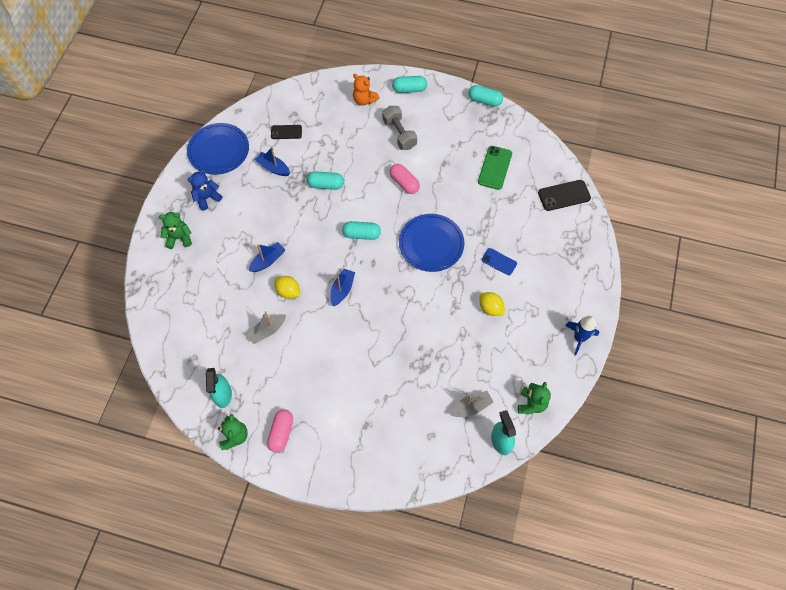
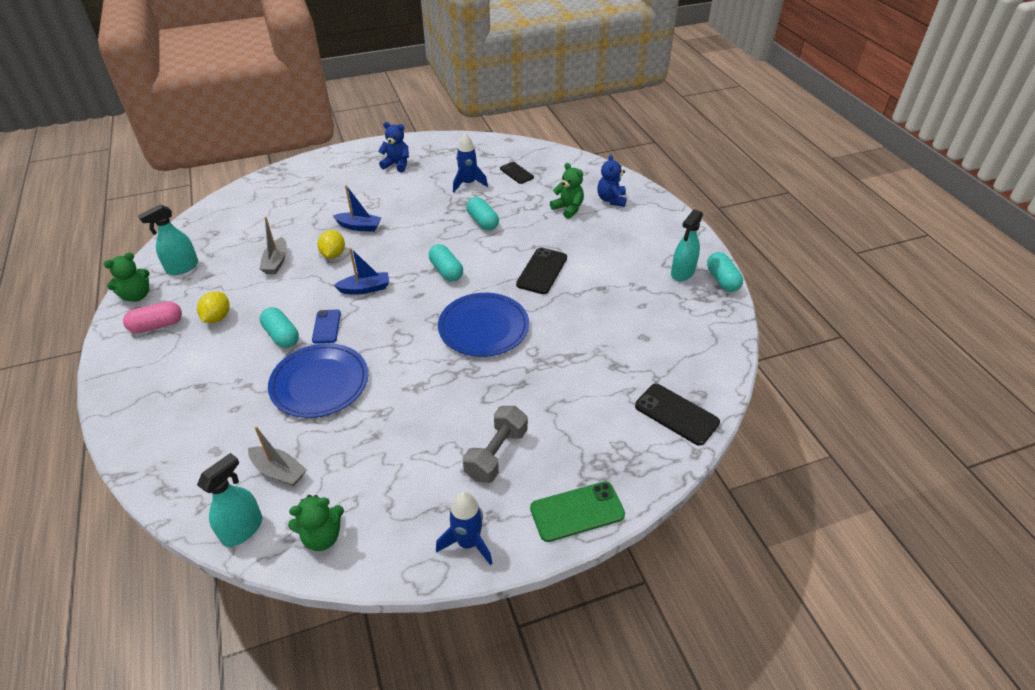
camera: 55 degrees right, 20 degrees down
green teddy bear [159,212,192,249] -> green teddy bear moved to [550,163,584,219]
blue plate [187,123,249,175] -> blue plate moved to [268,343,368,418]
grey boat [246,311,286,344] -> grey boat turned 105 degrees counterclockwise [259,217,287,274]
blue boat [255,147,290,176] -> blue rocket [453,133,488,192]
orange teddy bear [353,74,380,105] -> blue teddy bear [597,154,627,207]
grey dumbbell [382,106,417,150] -> grey dumbbell moved to [463,406,528,483]
pink capsule [390,164,420,194] -> black phone [516,247,567,294]
turquoise capsule [392,76,427,93] -> turquoise capsule moved to [260,307,299,348]
green phone [478,146,512,190] -> green phone moved to [530,481,625,542]
yellow lemon [480,292,505,316] -> yellow lemon moved to [197,291,230,323]
blue phone [481,248,517,275] -> blue phone moved to [312,310,341,344]
none -> turquoise spray bottle [671,209,703,282]

